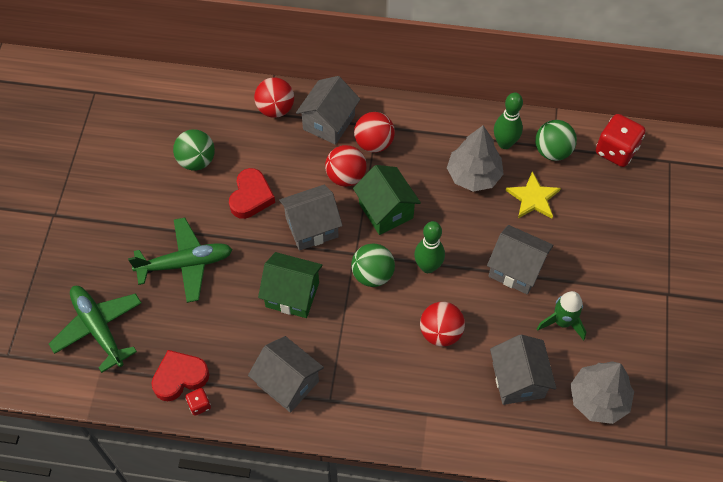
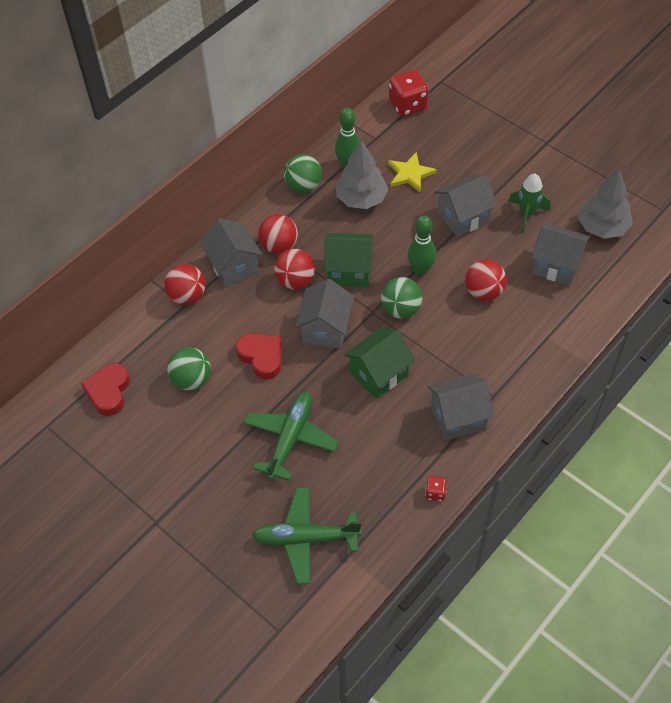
camera: 55 degrees left, 5 degrees down
red heart [151,350,210,401] -> red heart moved to [81,363,130,416]
green ball [535,120,577,161] -> green ball moved to [284,154,322,193]

